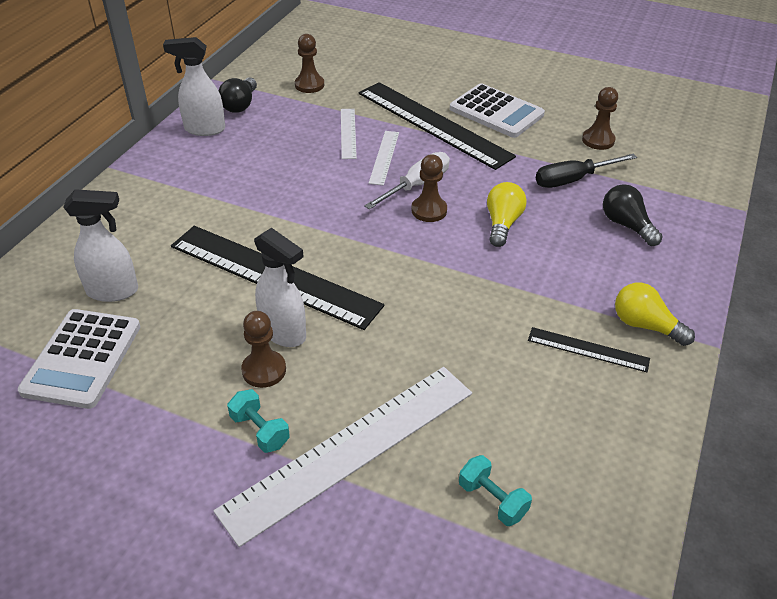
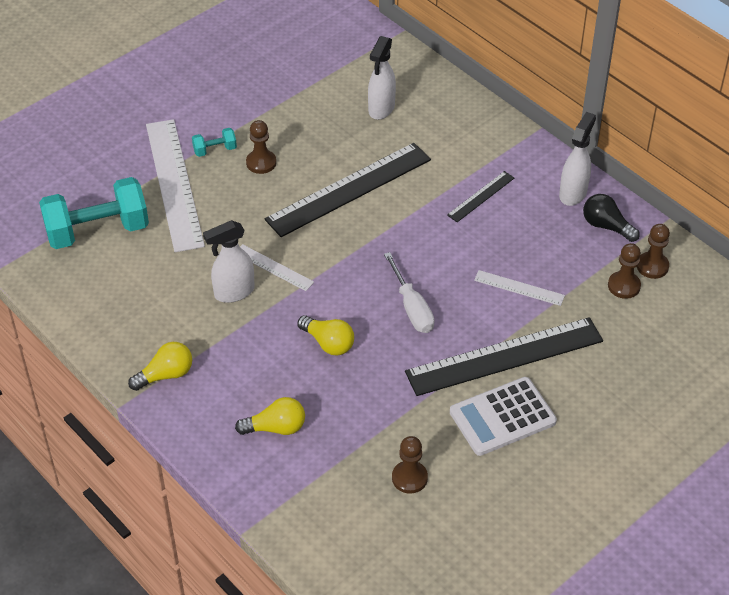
camera: 115 degrees right, 5 degrees up
white calculator [18,309,140,409] -> none
white spray bottle [254,228,306,347] -> white spray bottle moved to [203,220,255,303]
white ruler [369,131,399,186] -> white ruler moved to [240,244,314,291]
brown pawn [411,154,447,222] -> brown pawn moved to [637,224,670,279]
turquoise dumbbell [459,455,532,526] -> turquoise dumbbell [39,177,149,249], size x2.28
black ruler [528,327,650,372] -> black ruler moved to [447,171,514,222]
black screwdriver [536,154,637,188] -> none
black light bulb [603,184,663,246] -> yellow light bulb [235,397,305,435]

